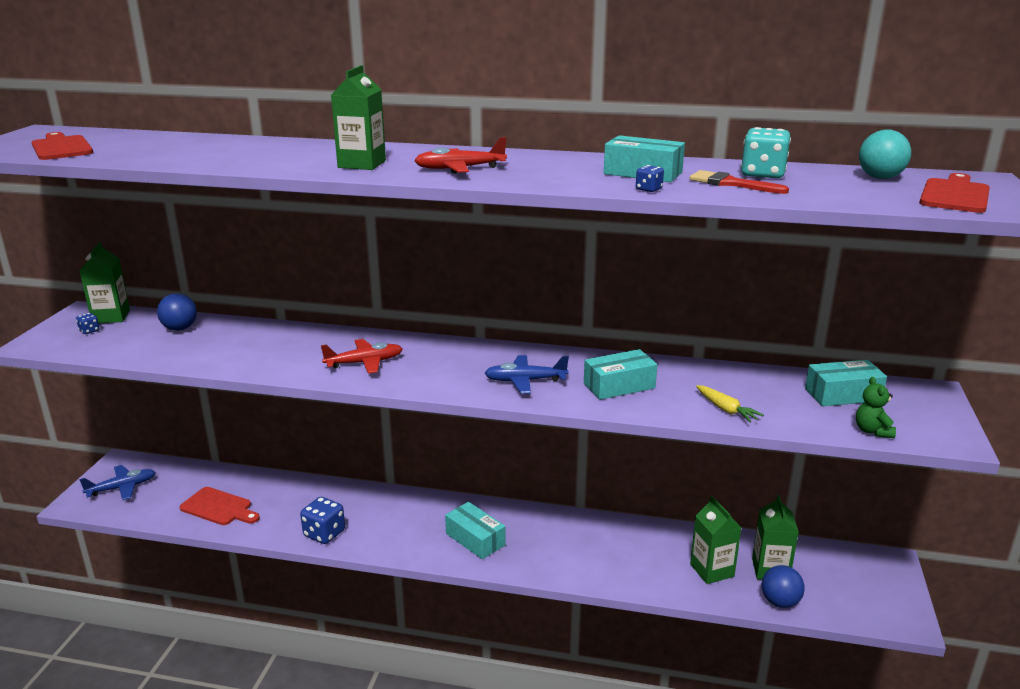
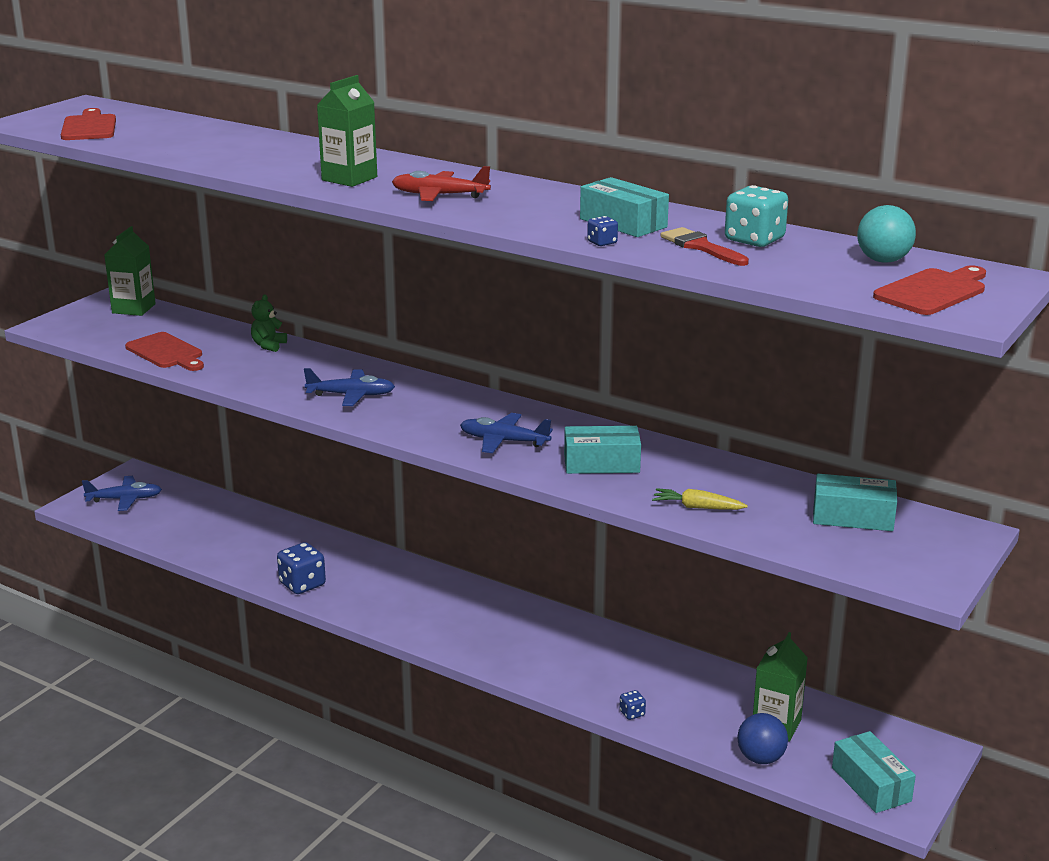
camera: 20 degrees right, 0 degrees up
blue dice [76,313,100,334] -> blue dice moved to [619,690,646,720]
blue ball [157,293,197,331] -> none
red cutting board [180,487,260,525] -> red cutting board moved to [125,332,204,371]
red plane [321,339,403,374] -> blue plane [304,368,395,406]
turquoise box [445,502,506,559] -> turquoise box moved to [832,731,916,813]
green carton [690,496,742,584] -> none
yellow carrot [696,385,764,422] -> yellow carrot turned 120 degrees clockwise [652,488,748,510]
green teddy bear [856,377,896,438] -> green teddy bear moved to [251,294,287,352]

